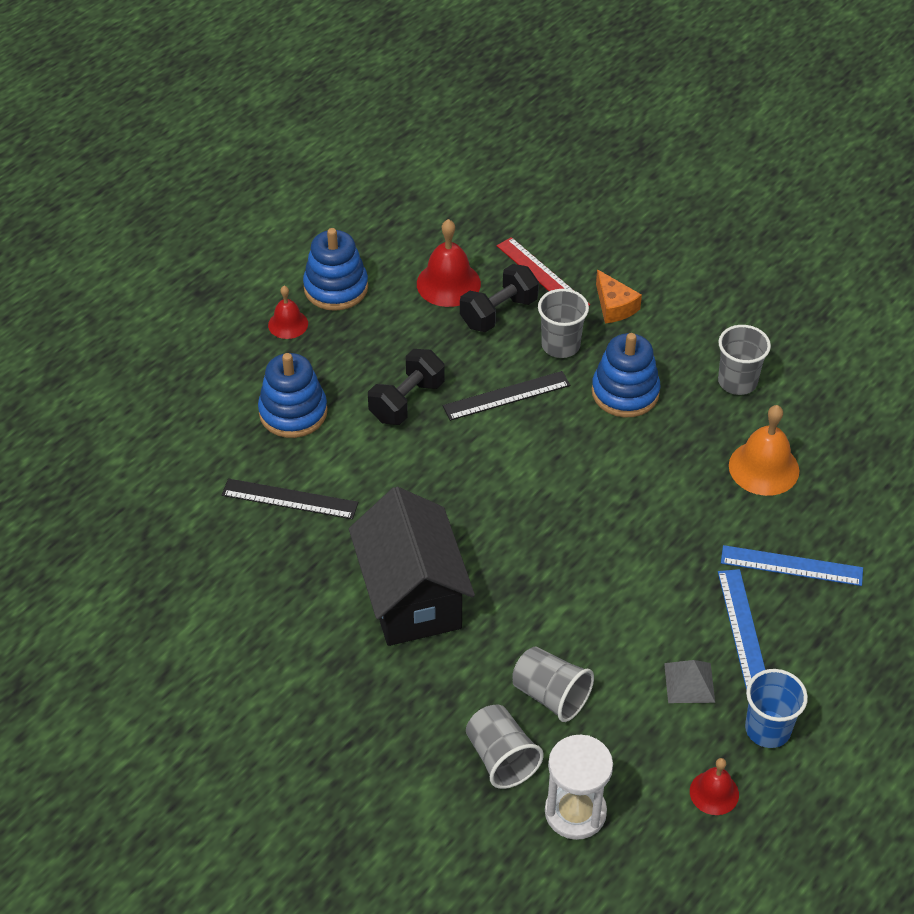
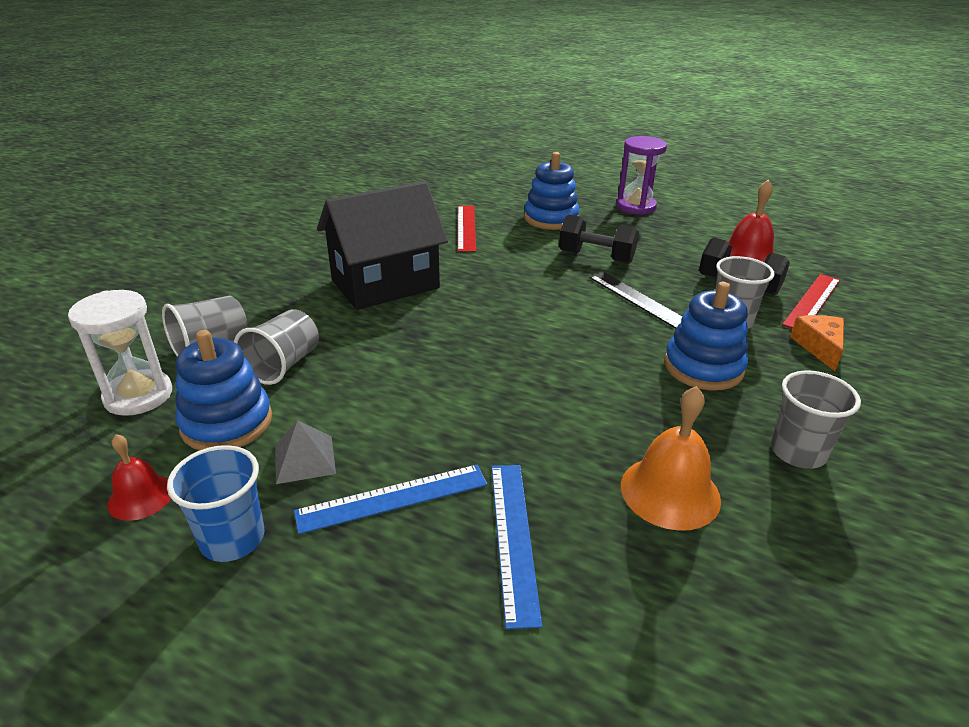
camera: 75 degrees right, 15 degrees down
black ruler [222,478,358,519] -> red ruler [458,206,476,252]
red bell [268,286,308,339] -> purple hourglass [616,136,667,215]
blue stacking toy [303,228,368,311] -> blue stacking toy moved to [175,330,272,450]
orange cheese [596,269,642,323] -> orange cheese turned 135 degrees clockwise [790,315,844,371]

